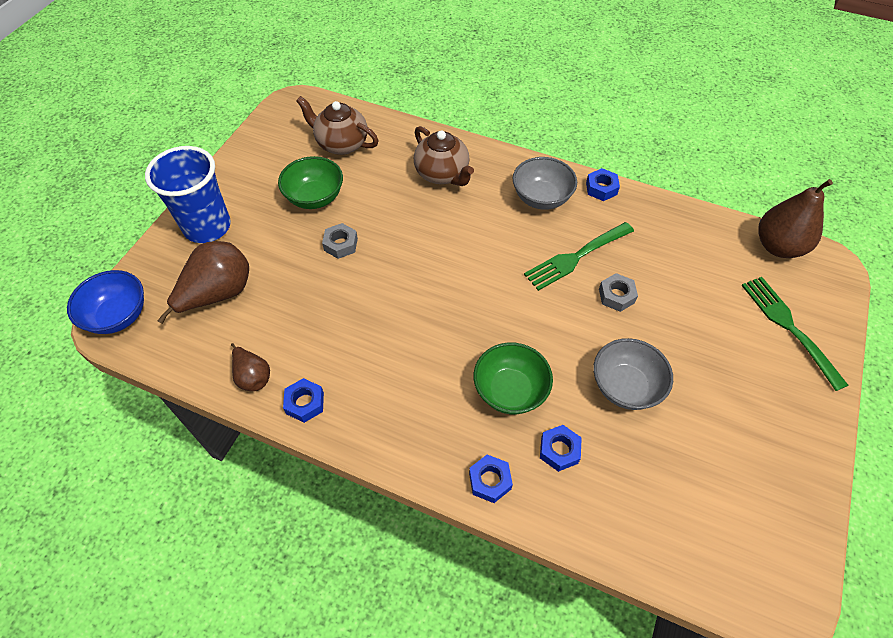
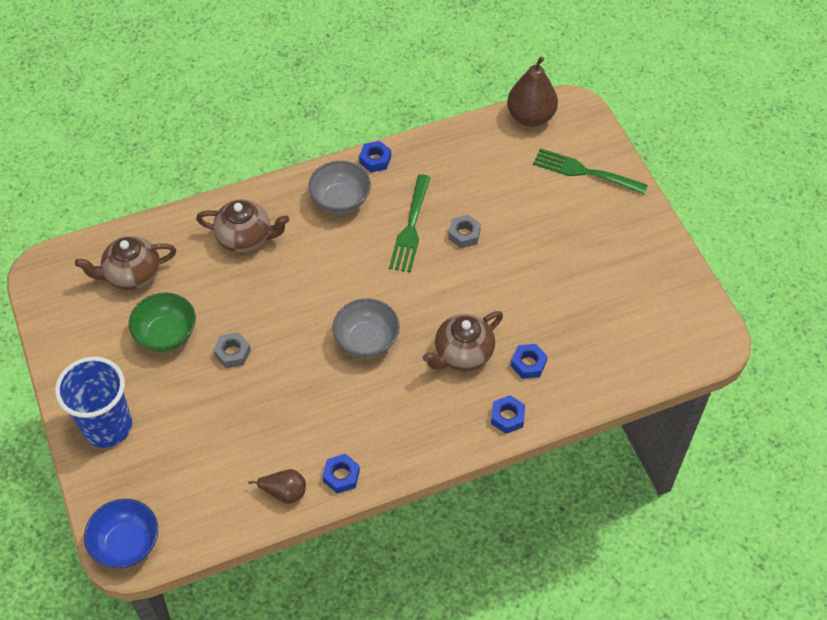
camera: 45 degrees left, 0 degrees up
brown pear [157,241,249,324] -> none
green bowl [474,342,553,414] -> brown teapot [422,311,503,371]
grey bowl [593,338,673,410] -> grey bowl moved to [333,298,400,358]

